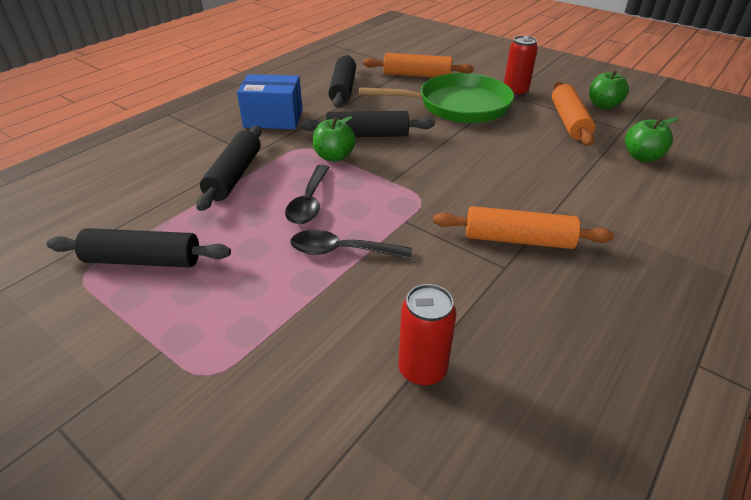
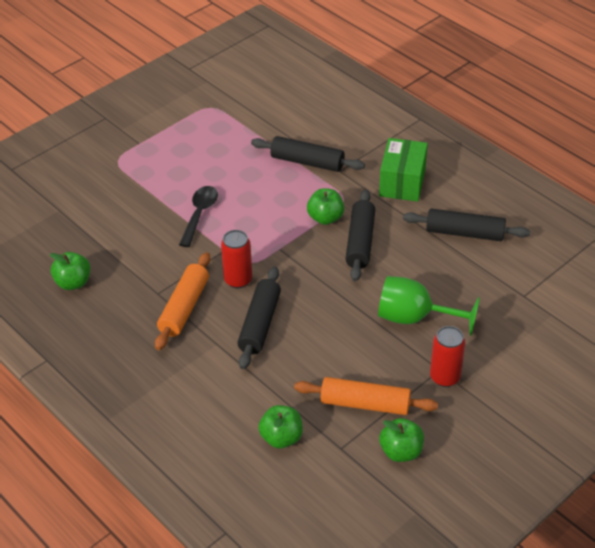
camera: 100 degrees right, 5 degrees up
black rolling pin [47,228,231,268] -> black rolling pin moved to [237,267,281,369]
blue box [237,74,303,129] -> green box [379,138,428,202]
black spoon [285,165,330,224] -> none
green pan [359,73,514,123] -> green goblet [378,276,480,336]
orange rolling pin [363,53,474,78] -> none
red can [398,284,456,386] -> red can moved to [221,230,252,288]
none -> green apple [49,252,90,290]

